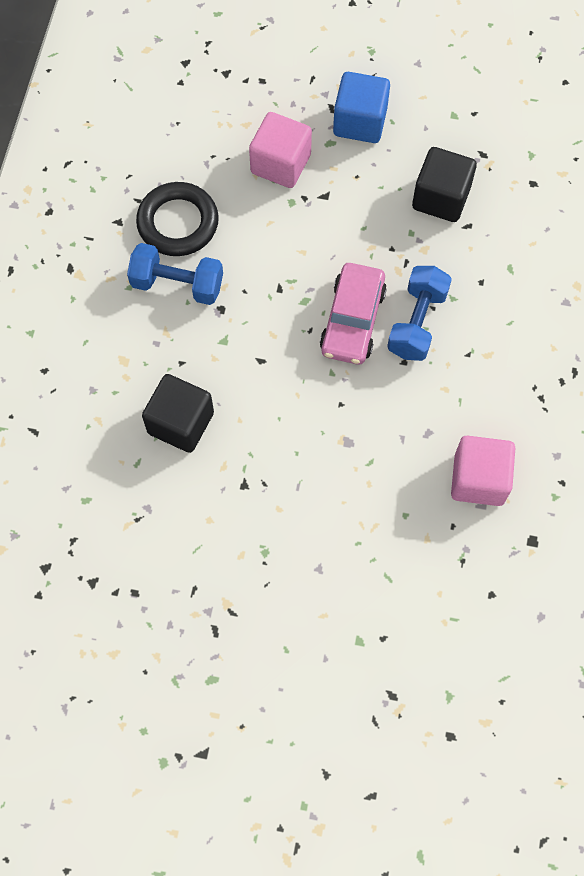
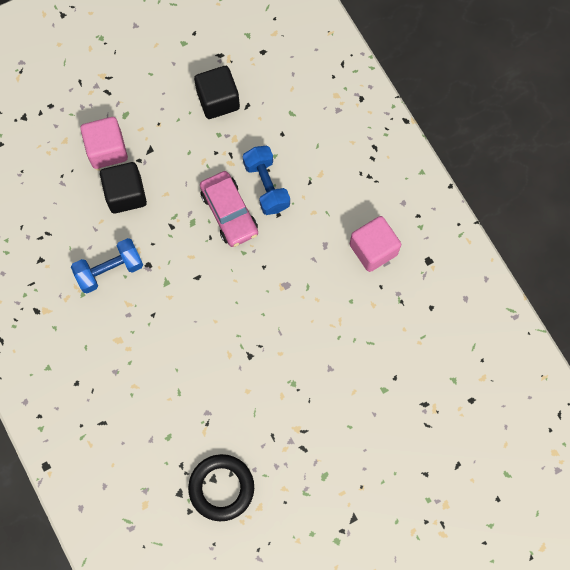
camera: 40 degrees left, 5 degrees up
black ring [136,182,219,256] -> black ring moved to [188,454,254,521]
black cube [142,374,214,453] -> black cube moved to [100,162,147,213]
blue cube [333,72,390,143] -> none

